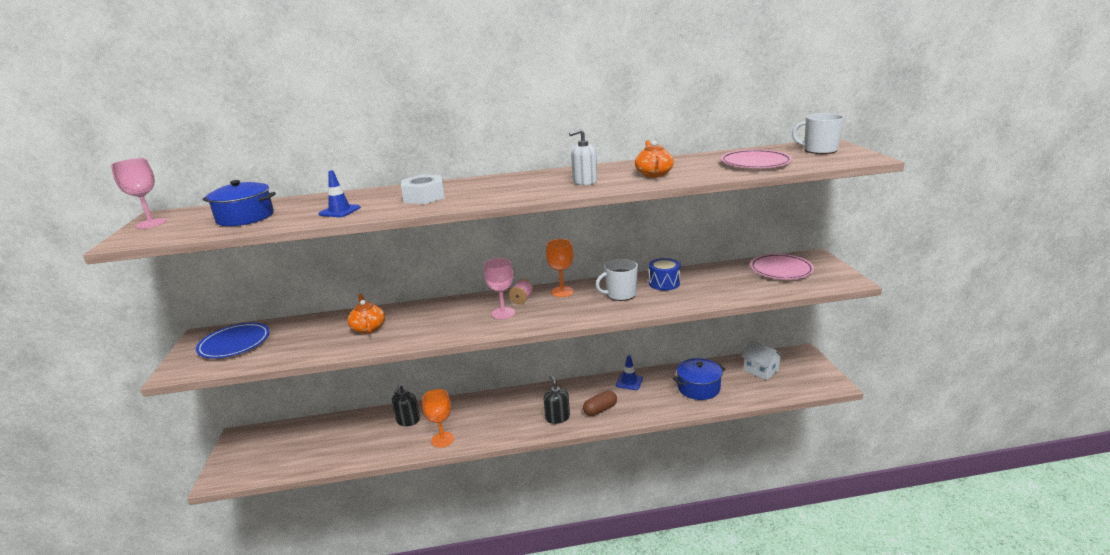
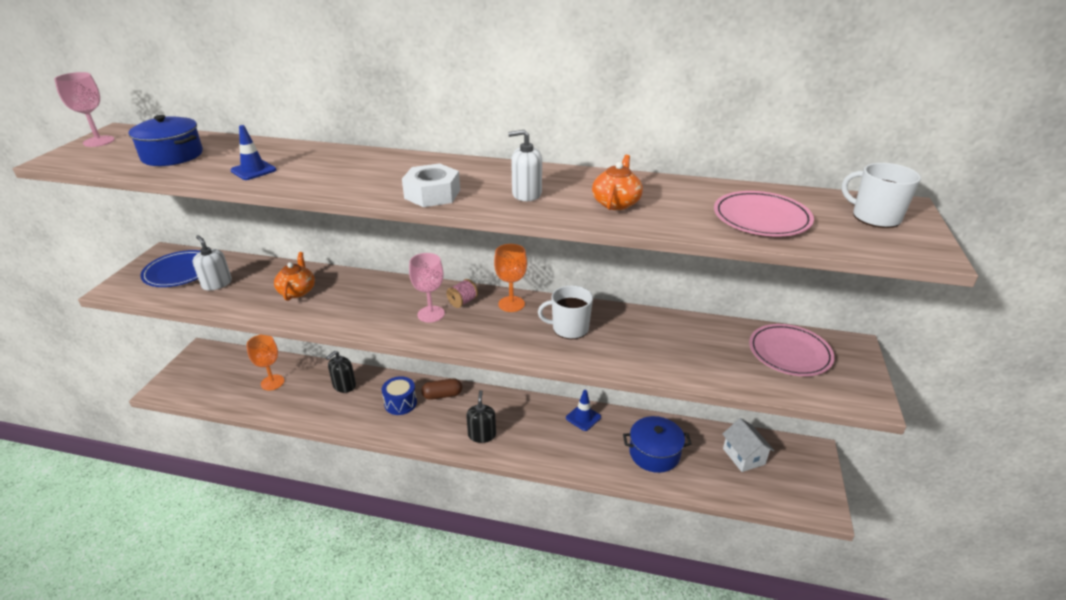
camera: 20 degrees right, 10 degrees up
white nut [401,175,445,204] -> white nut moved to [402,163,460,207]
orange goblet [422,389,454,448] -> orange goblet moved to [247,335,284,390]
brown capsule [583,391,617,416] -> brown capsule moved to [421,378,462,400]
blue drum [649,258,680,290] -> blue drum moved to [382,376,417,415]
none -> white soap dispenser [193,235,232,291]

